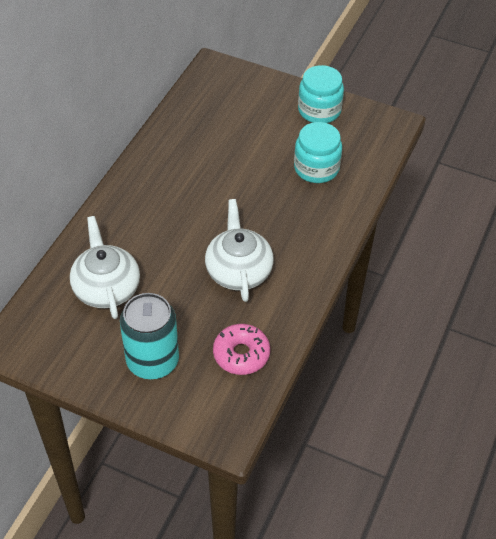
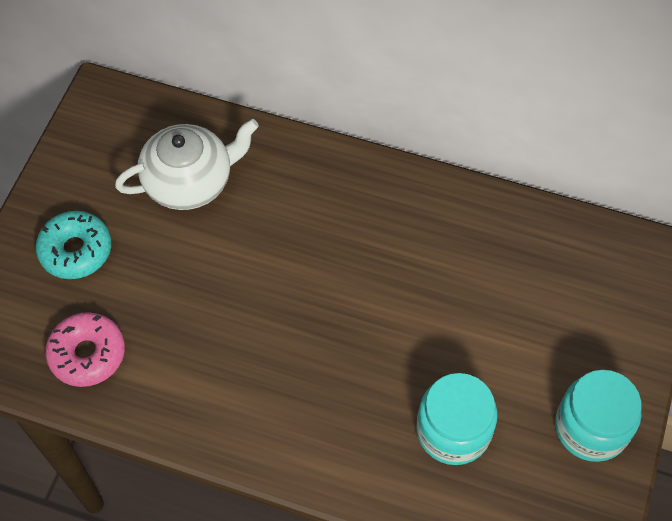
camera: 85 degrees right, 10 degrees up
turquoise can [120,293,179,379] -> turquoise donut [36,211,111,279]
white teapot [205,199,274,302] -> none

